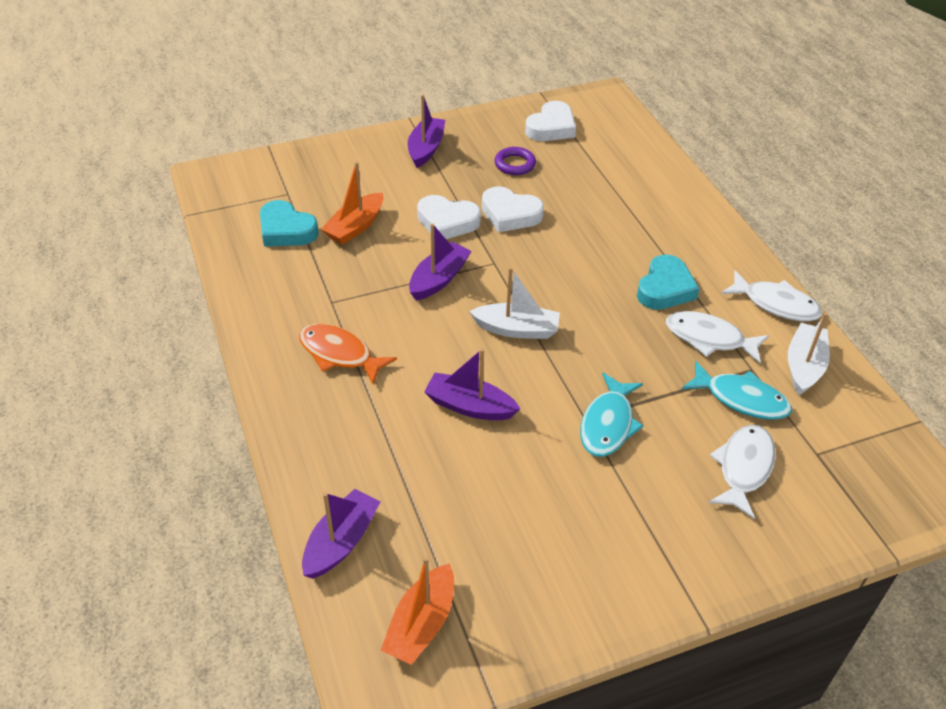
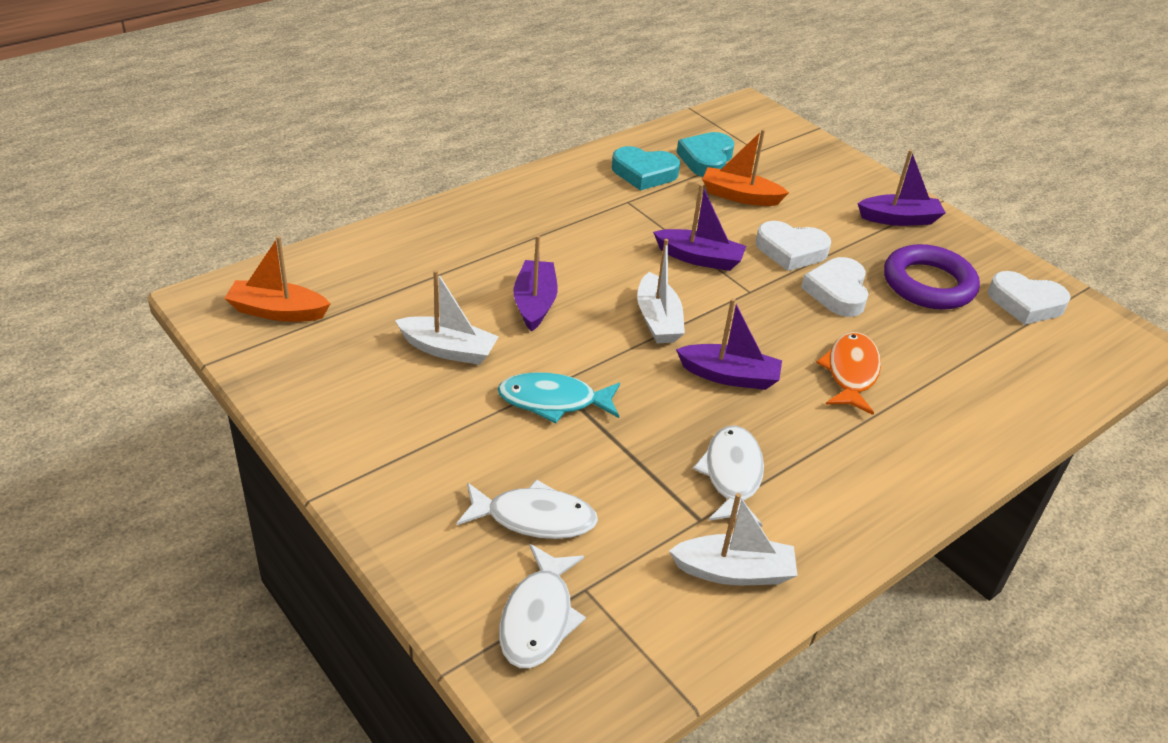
camera: 70 degrees right, 5 degrees down
orange fish [299,323,397,384] -> orange fish moved to [816,332,881,415]
purple boat [302,489,380,579] -> purple boat moved to [676,298,782,390]
white heart [417,195,481,239] -> white heart turned 75 degrees counterclockwise [755,221,831,271]
purple ring [495,147,536,175] -> purple ring [884,244,980,310], size x1.83
turquoise heart [637,255,700,310] -> turquoise heart moved to [612,146,680,191]
turquoise fish [682,361,792,420] -> none
white fish [721,270,822,321] -> white fish moved to [499,544,586,668]
none -> white boat [395,270,499,365]

